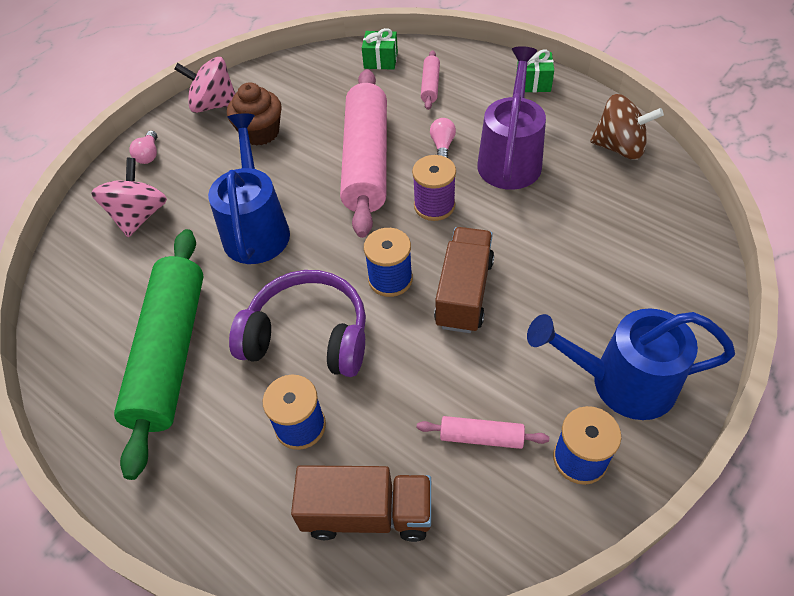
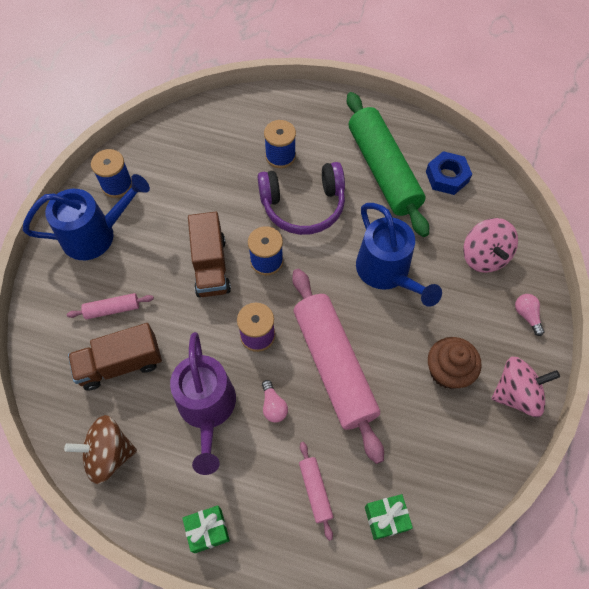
camera: 155 degrees right, 10 degrees up
brown truck [291,465,431,542] -> brown truck moved to [68,323,162,391]
pink rolling pin [417,416,549,449] -> pink rolling pin moved to [67,293,154,320]
none -> blue nut [426,151,472,195]

